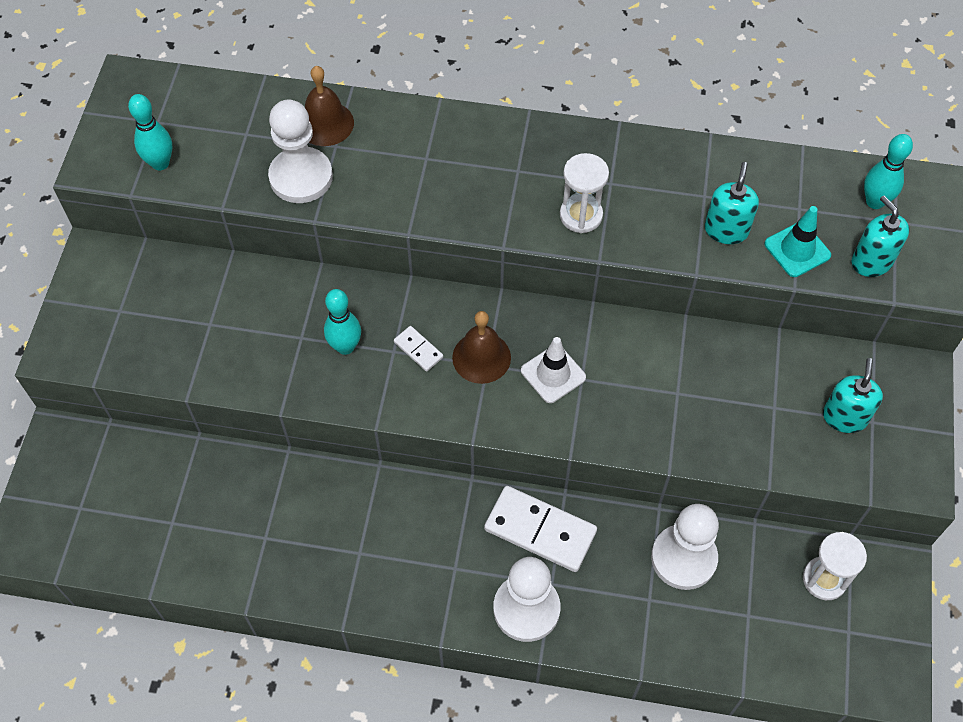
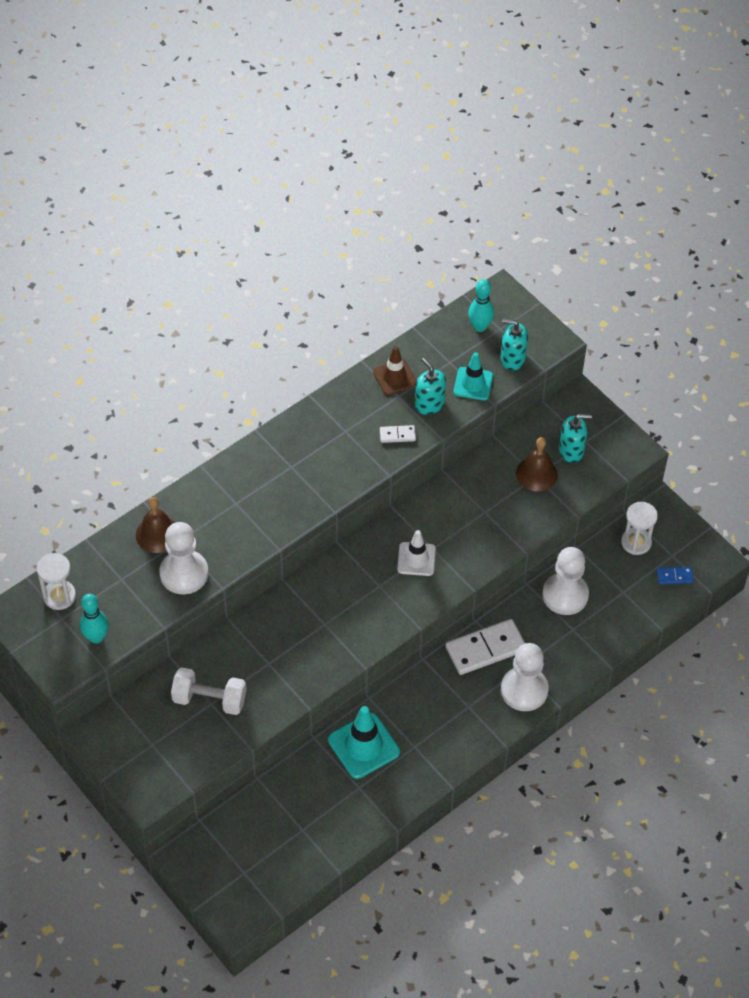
camera: 50 degrees left, 5 degrees down
turquoise bowling pin [324,289,361,355] -> none
white domino [394,326,443,371] -> white domino moved to [380,425,416,443]
brown bell [452,311,511,384] -> brown bell moved to [516,437,558,491]
white hourglass [560,153,609,233] -> white hourglass moved to [37,553,76,610]
turquoise soap dispenser [823,358,883,433] -> turquoise soap dispenser turned 120 degrees clockwise [559,414,592,463]
none -> white dumbbell [171,667,246,715]
none -> turquoise traffic cone [328,706,400,779]
none -> brown traffic cone [373,346,417,395]
none -> blue domino [657,567,693,584]

